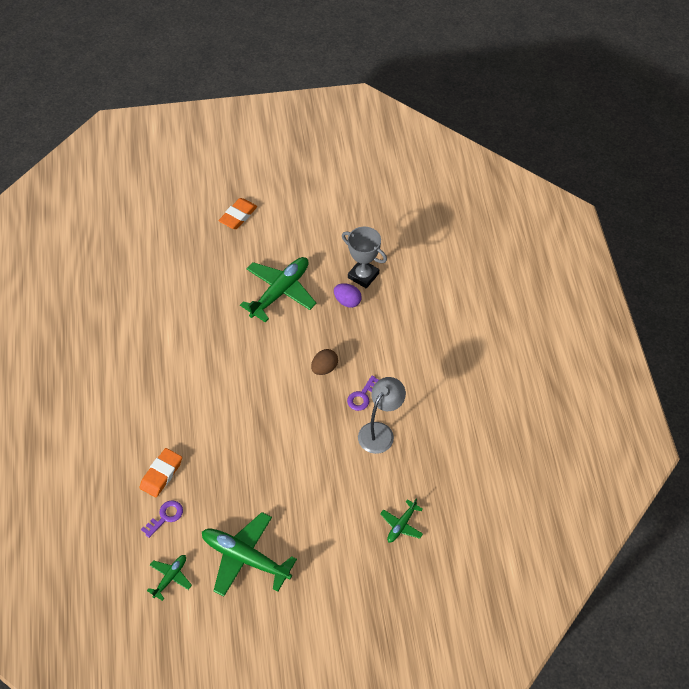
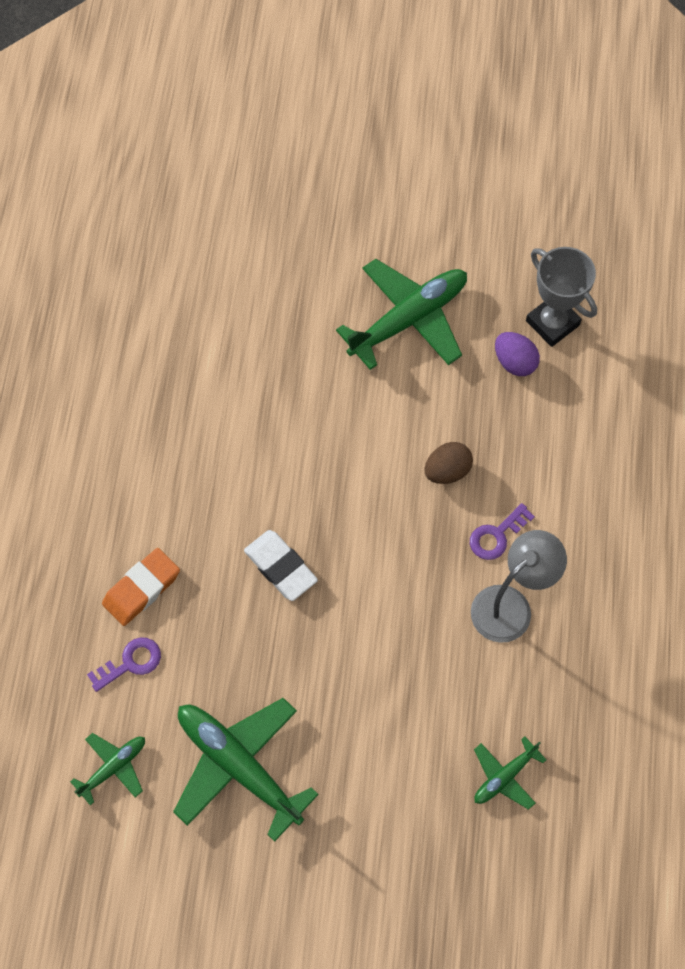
camera: 15 degrees right, 10 degrees up
orange eraser [219,198,257,229] -> none
none -> white eraser [244,530,318,601]

